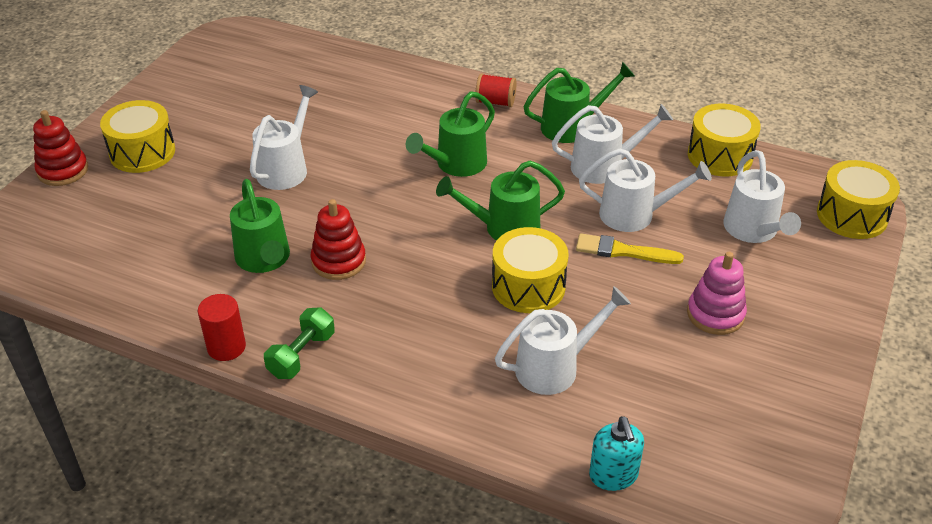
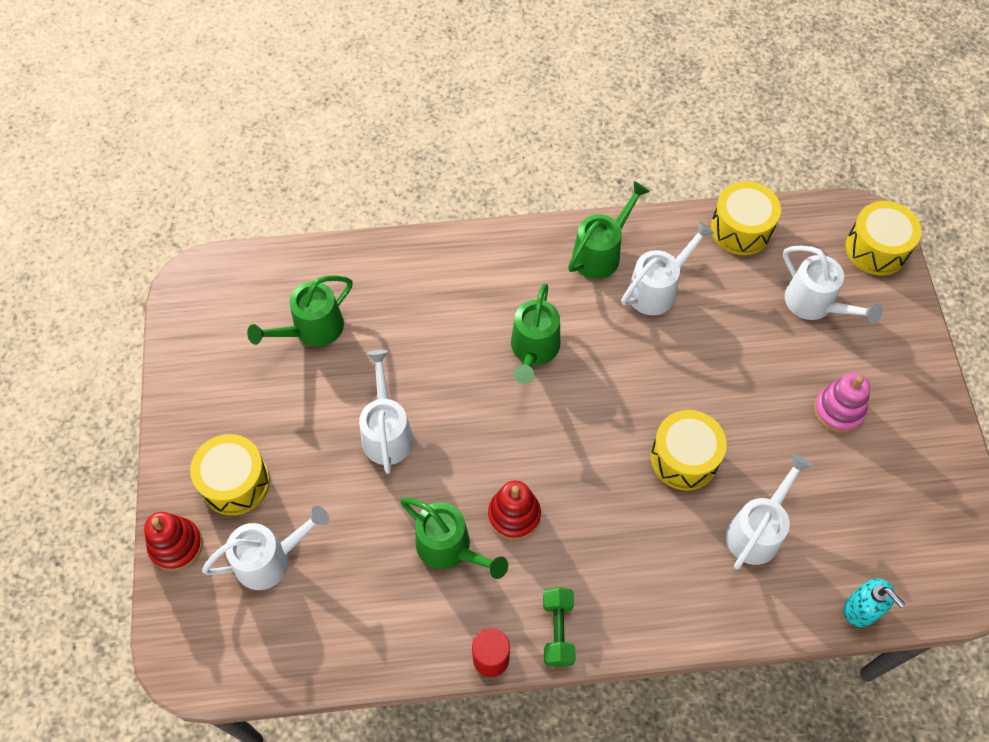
camera: 30 degrees left, 20 degrees up
green watering can [436,160,565,241] -> green watering can moved to [247,275,353,347]
red spool [475,73,517,107] -> none
yellow brush [576,234,684,264] -> none
white watering can [579,149,712,232] -> white watering can moved to [202,505,329,590]

